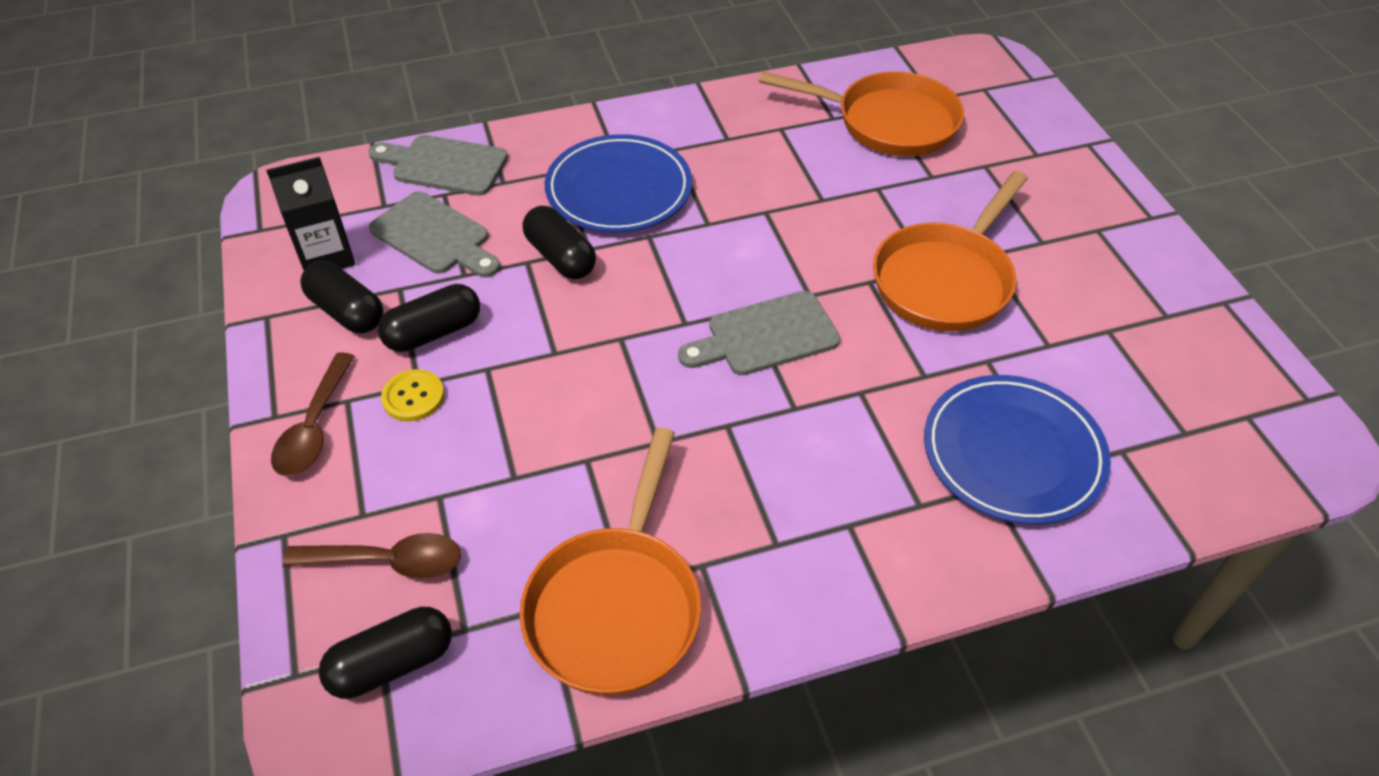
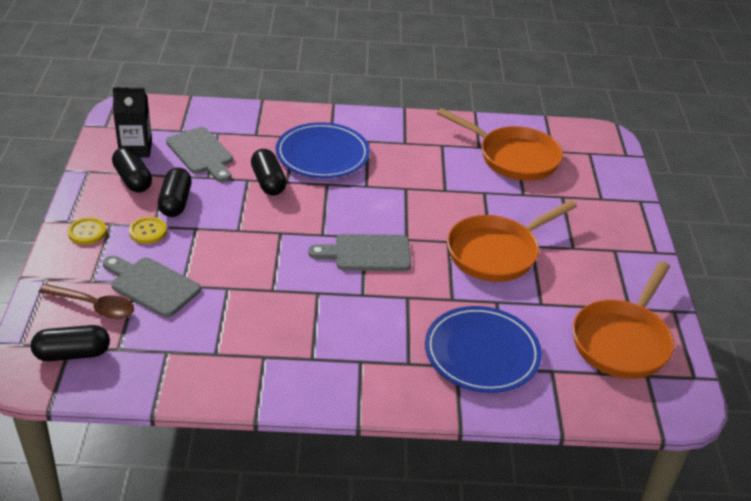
camera: 15 degrees right, 10 degrees down
brown spoon [271,352,355,476] -> yellow button [68,217,107,245]
grey cutting board [368,135,508,196] -> grey cutting board moved to [103,256,201,317]
black capsule [378,284,480,352] -> black capsule turned 75 degrees counterclockwise [158,167,192,217]
orange pan [519,427,701,695] -> orange pan moved to [573,261,674,379]

